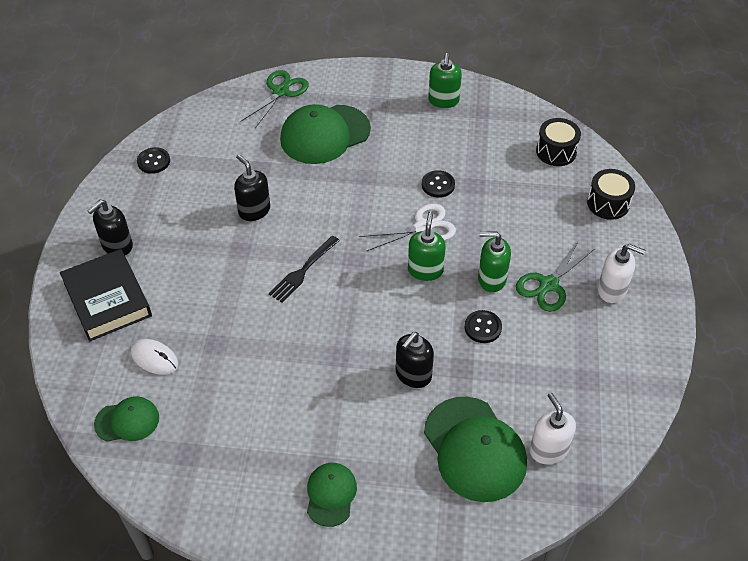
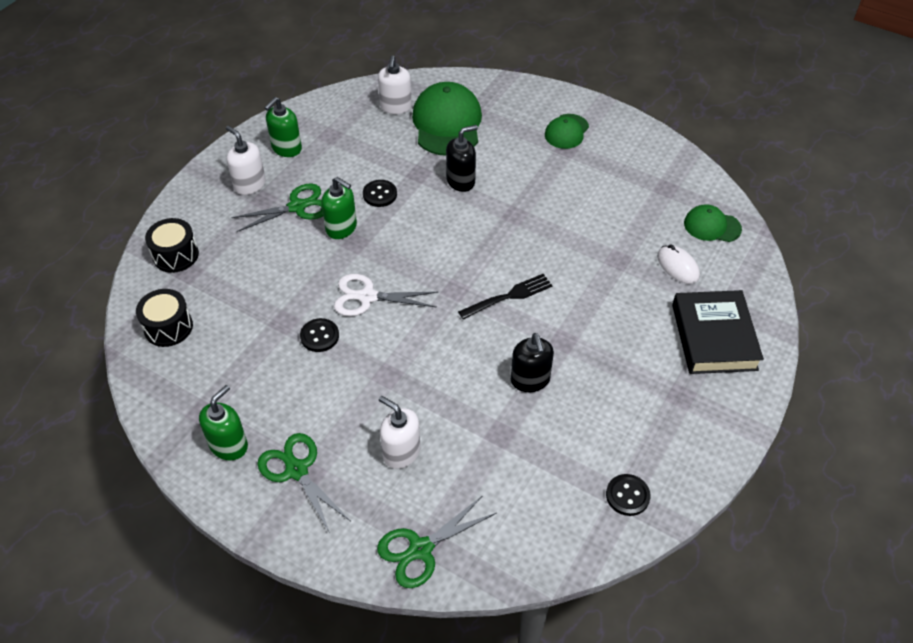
camera: 155 degrees left, 0 degrees up
black soap dispenser [88,200,133,255] -> none
green cap [280,104,371,164] -> white soap dispenser [379,396,420,469]
green soap dispenser [408,211,446,281] -> green soap dispenser moved to [264,97,302,157]
none -> green scissors [257,433,350,533]

